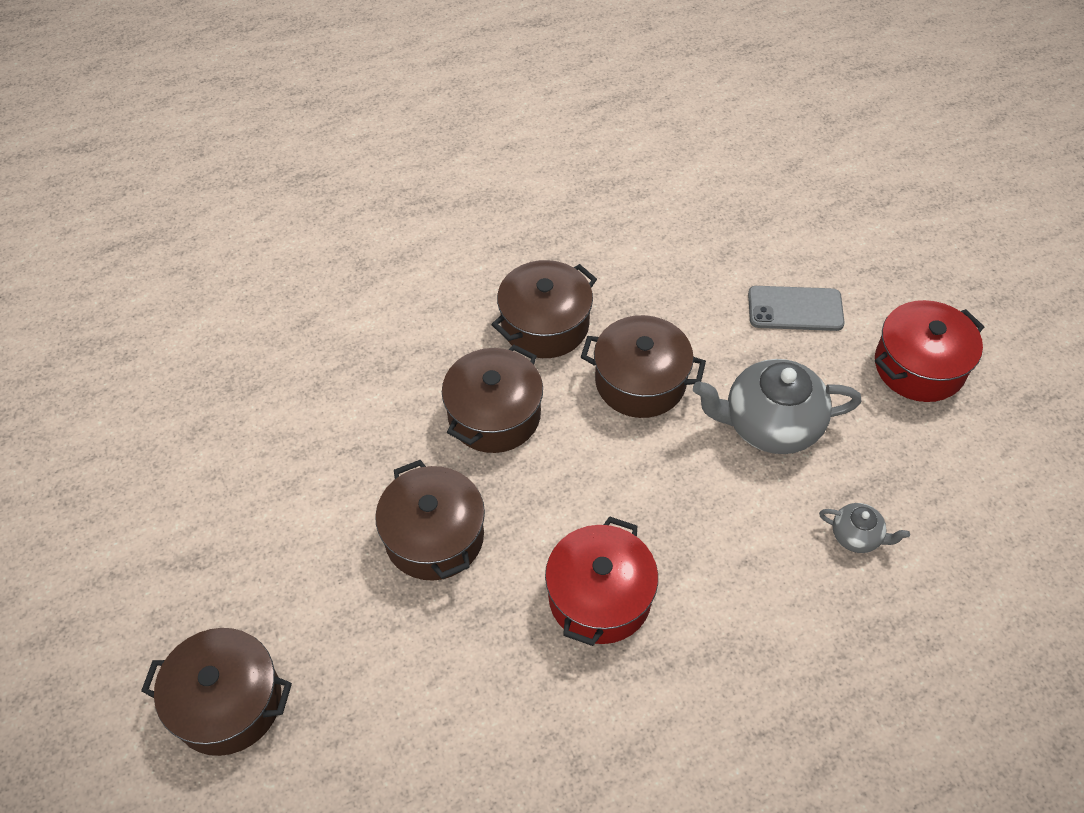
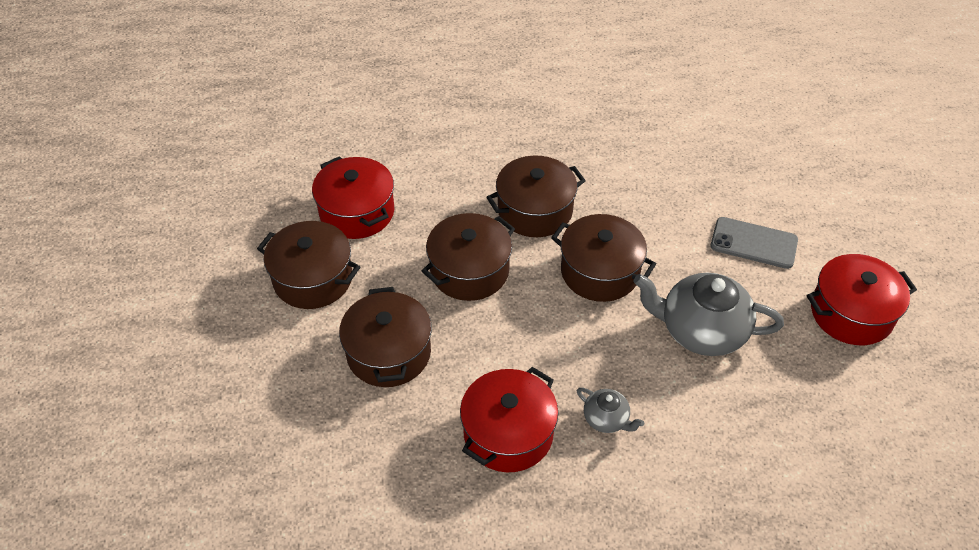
camera: 15 degrees right, 5 degrees down
brown pot [141,628,292,756] -> brown pot moved to [257,221,360,309]
grey teapot [819,503,910,553] -> grey teapot moved to [577,387,644,433]
none -> red pot [312,156,394,239]

